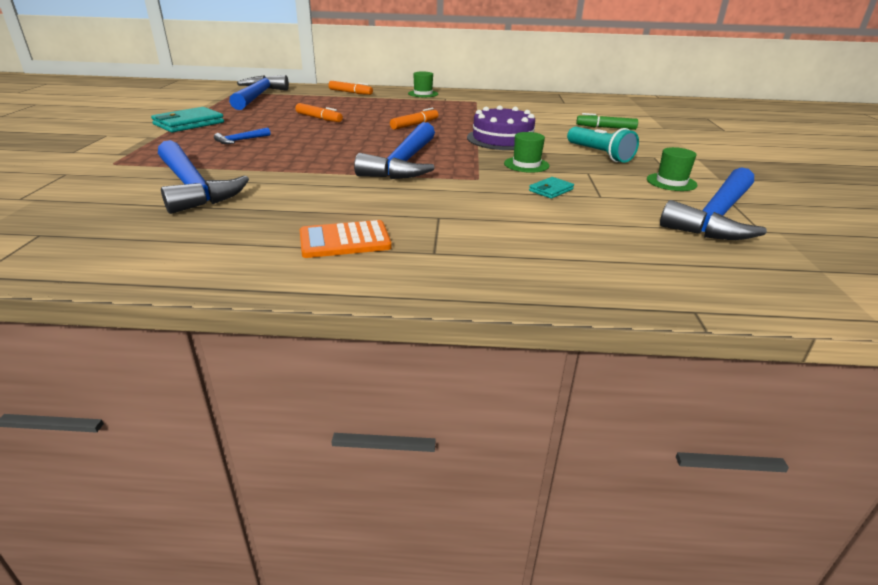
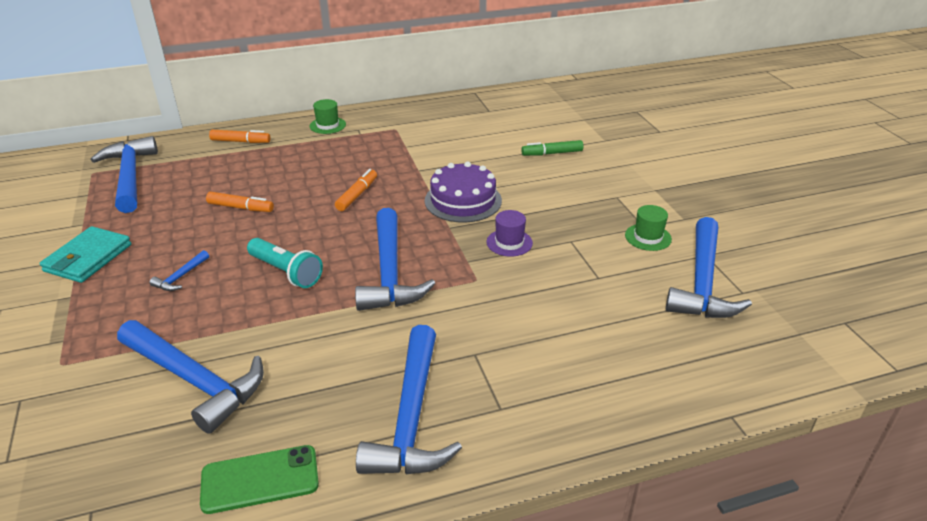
camera: 20 degrees left, 5 degrees up
orange calculator [300,220,392,258] -> blue hammer [356,325,462,474]
green hat [504,132,549,173] -> purple hat [486,210,533,257]
turquoise wallet [529,177,574,199] -> none
turquoise flashlight [567,127,639,163] -> turquoise flashlight moved to [247,238,323,288]
none -> green phone [200,445,319,514]

